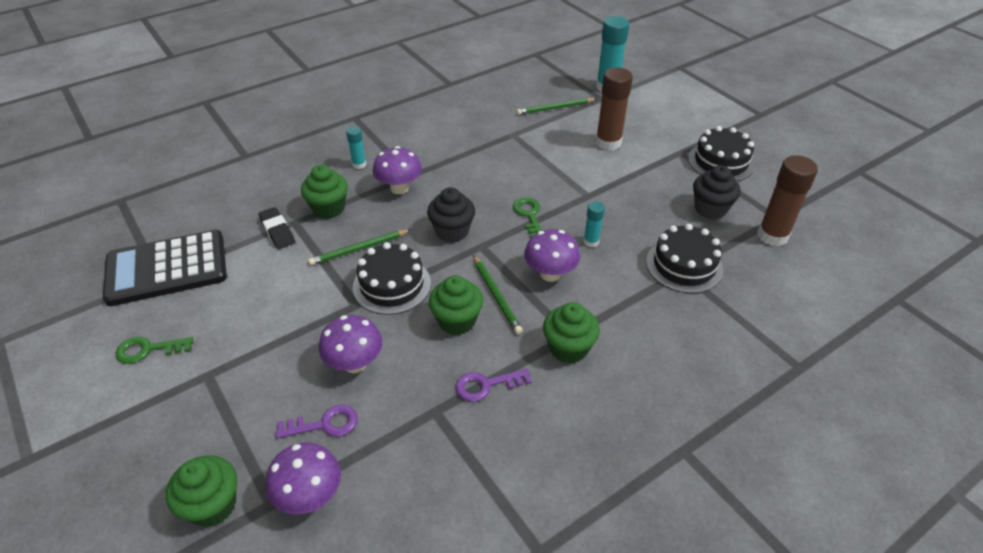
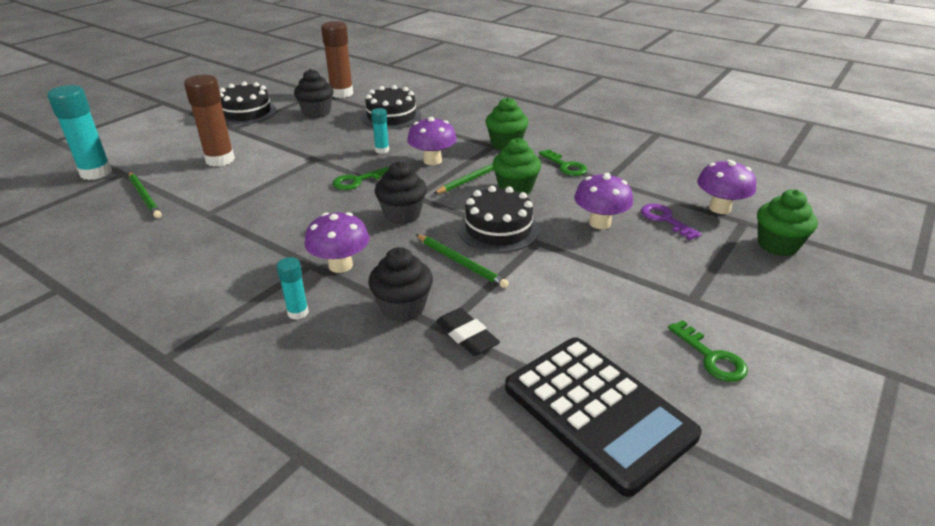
camera: 110 degrees left, 10 degrees down
black eraser [258,207,295,249] -> black eraser turned 75 degrees counterclockwise [436,308,500,356]
green cupcake [301,165,348,219] -> black cupcake [368,247,433,322]
purple key [455,368,532,402] -> green key [539,149,587,176]

